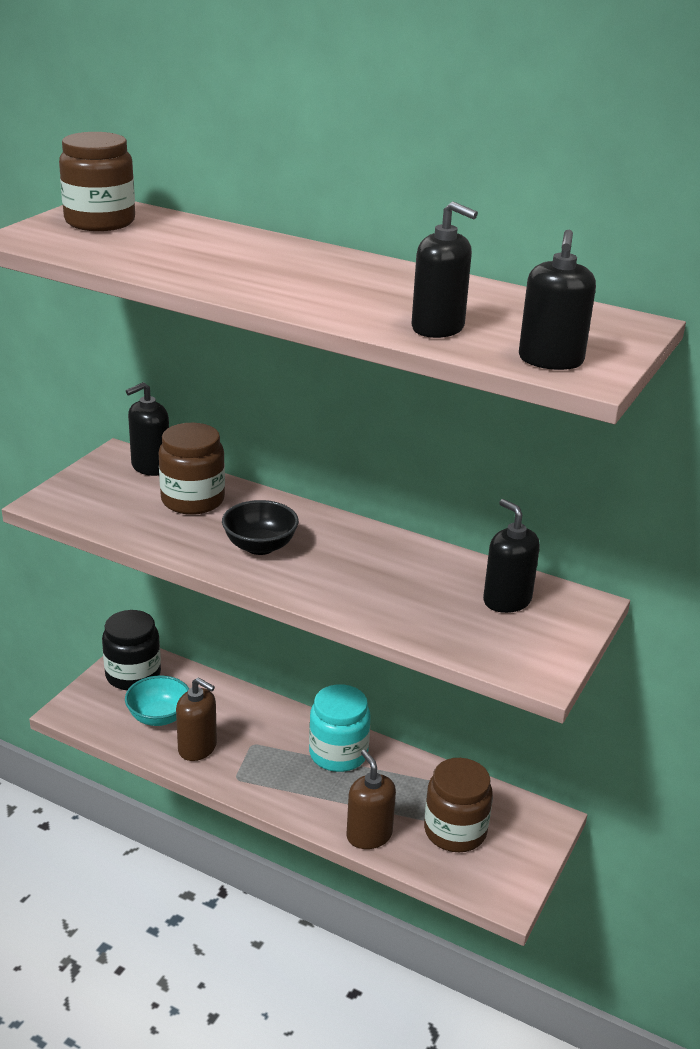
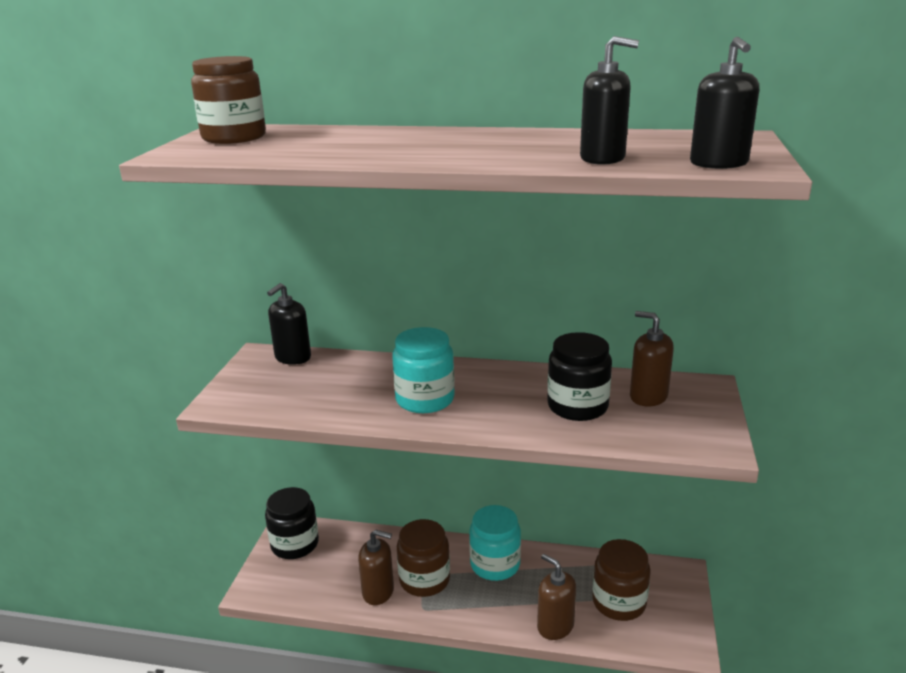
camera: 15 degrees left, 5 degrees down
turquoise bowl [125,675,189,726] -> none
brown jar [159,423,225,515] -> brown jar moved to [397,519,450,597]
black bowl [222,500,299,555] -> turquoise jar [392,327,455,413]
black soap dispenser [483,499,540,613] -> brown soap dispenser [630,311,674,406]
none -> black jar [547,332,612,421]

